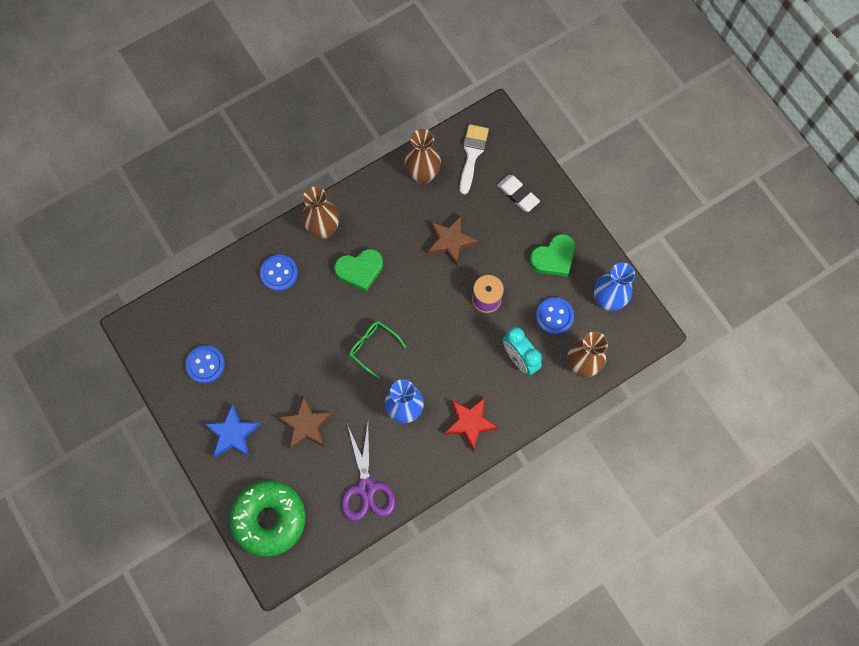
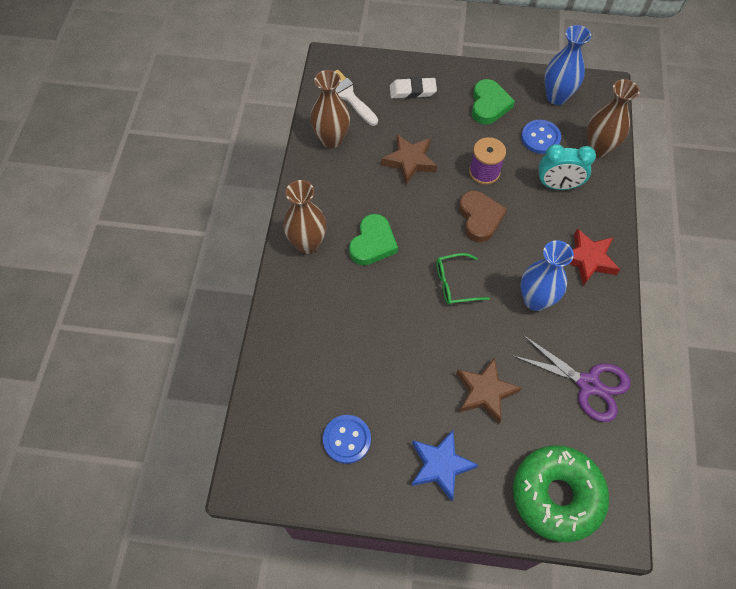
camera: 50 degrees left, 10 degrees down
blue button [260,254,298,291] -> none
none -> brown heart [459,191,507,242]

